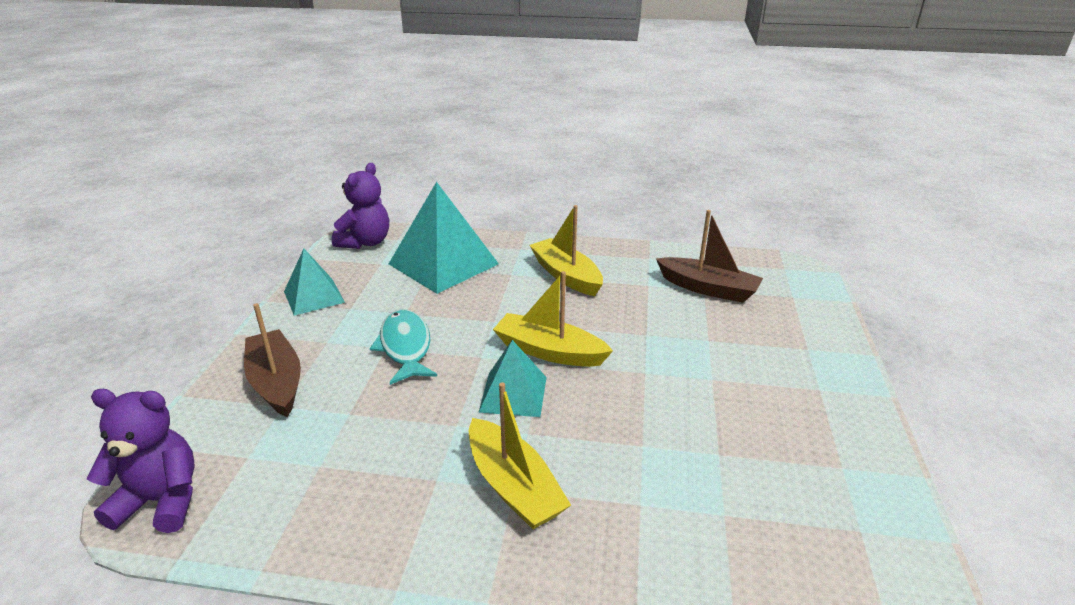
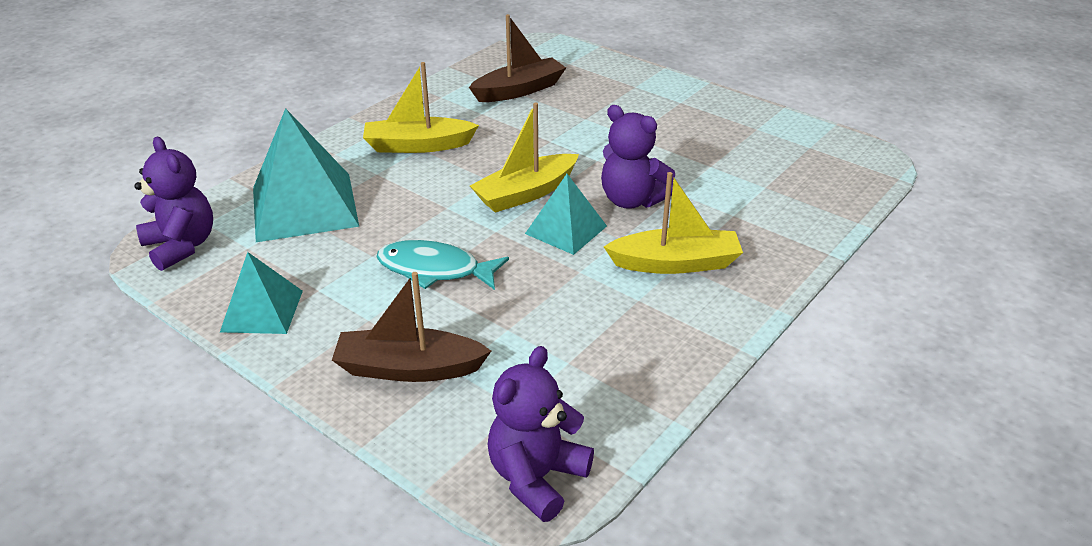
camera: 60 degrees left, 5 degrees up
none -> purple teddy bear [601,105,675,209]

